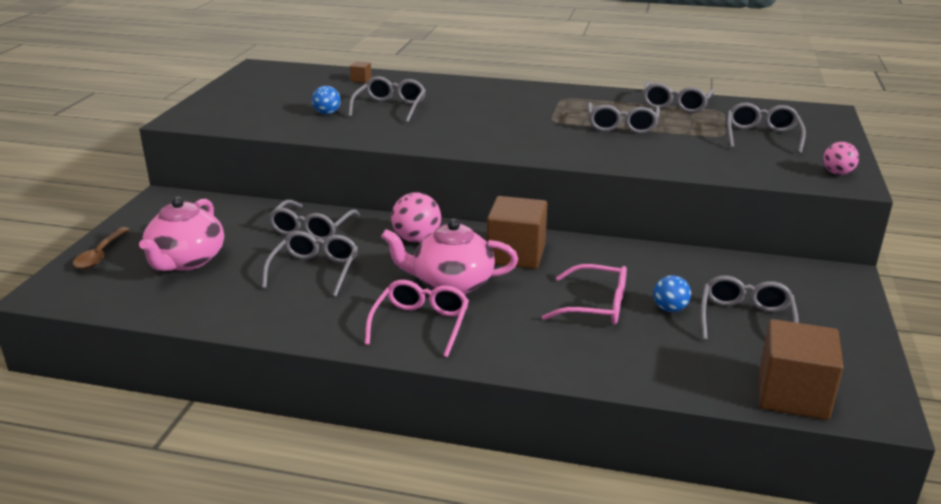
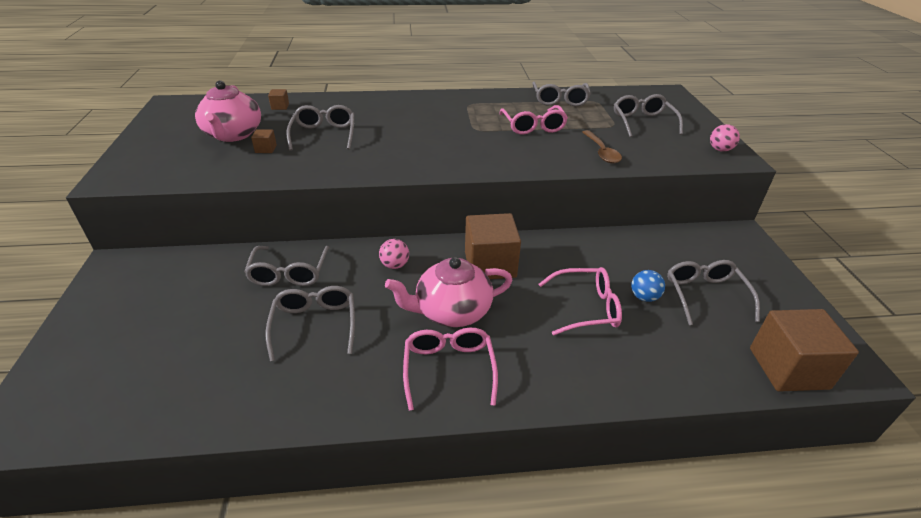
camera: 20 degrees left, 10 degrees up
brown spoon [73,227,130,269] -> brown spoon moved to [582,130,622,163]
pink teapot [139,197,224,271] -> pink teapot moved to [195,80,261,142]
blue ball [312,86,341,114] -> brown cube [251,129,277,153]
pink ball [391,192,441,242] -> pink ball [379,239,409,269], size x0.65
grey glasses [588,102,660,134] -> pink glasses [499,105,568,135]

